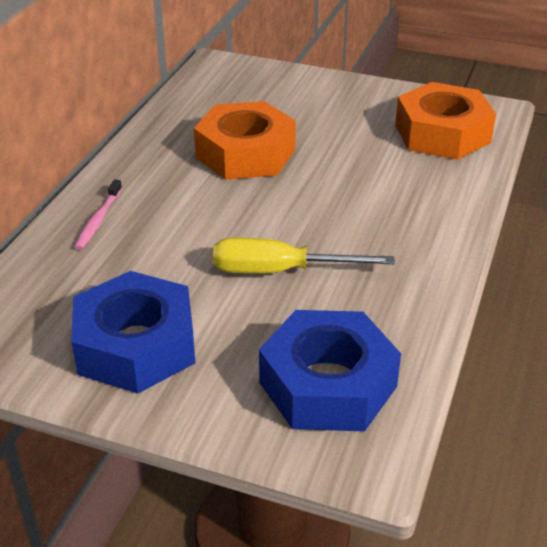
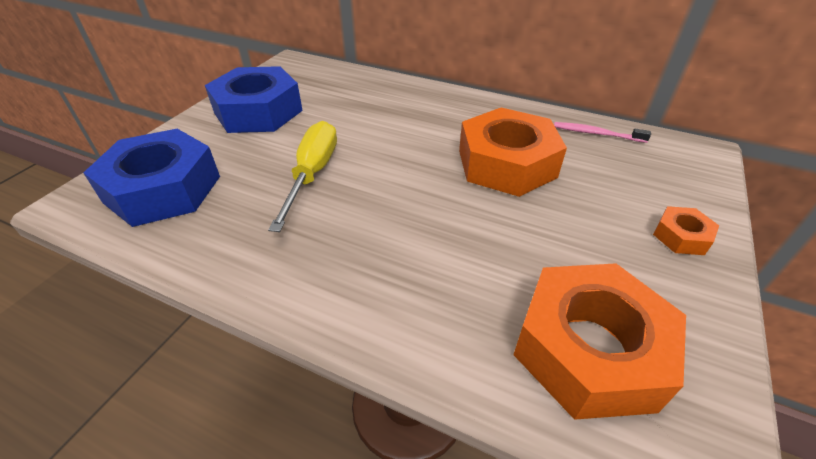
camera: 95 degrees right, 5 degrees up
pink toothbrush [75,179,122,250] -> pink toothbrush moved to [554,122,651,143]
none -> orange nut [653,206,719,255]

